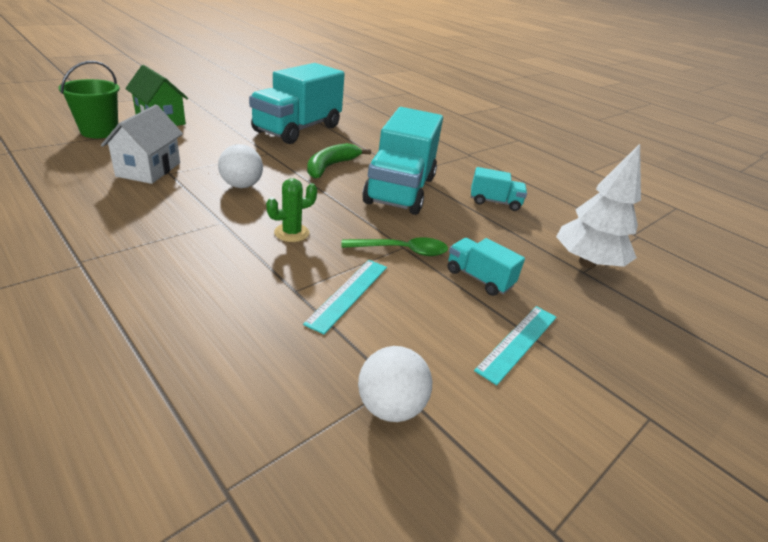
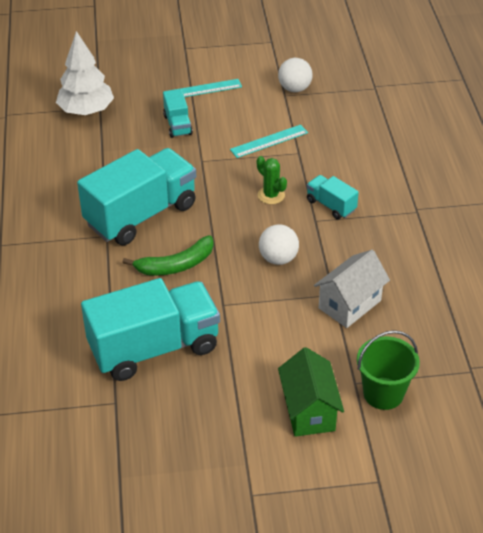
camera: 140 degrees left, 10 degrees up
green cactus [266,178,317,242] -> green cactus turned 45 degrees clockwise [257,156,287,204]
green spoon [341,237,448,256] -> none
turquoise truck [471,167,527,211] -> turquoise truck moved to [307,175,359,220]

